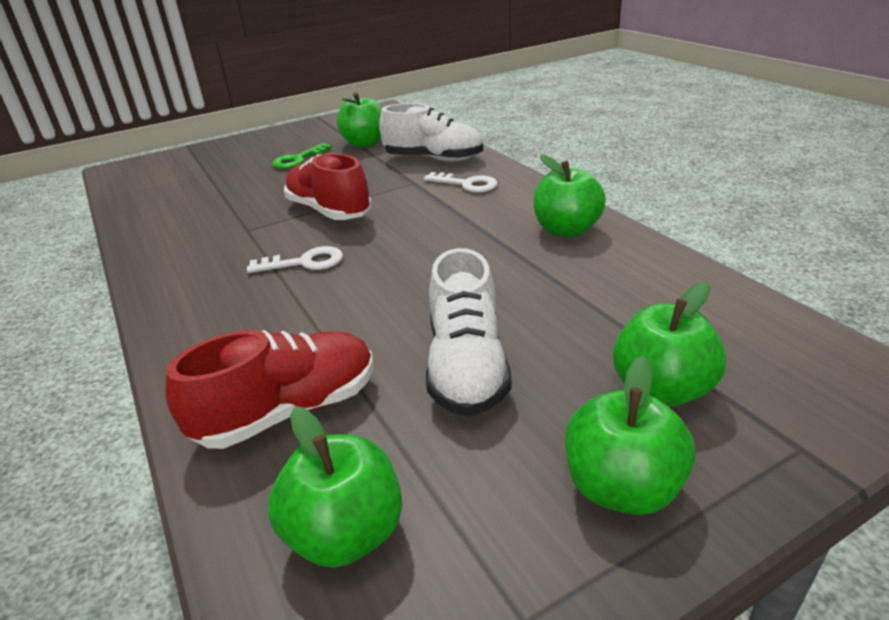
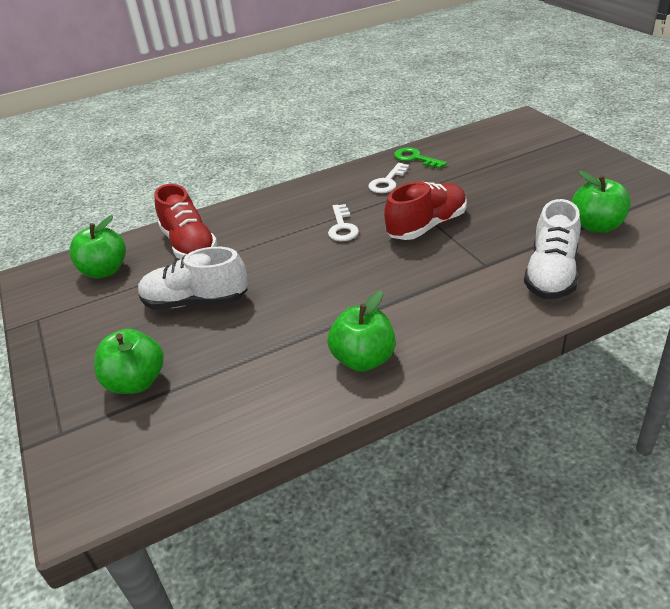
camera: 95 degrees right, 5 degrees up
green key [272,143,332,169] -> green key moved to [394,147,447,169]
white key [424,172,498,193] -> white key moved to [368,163,409,193]
green apple [565,356,695,515] -> none

